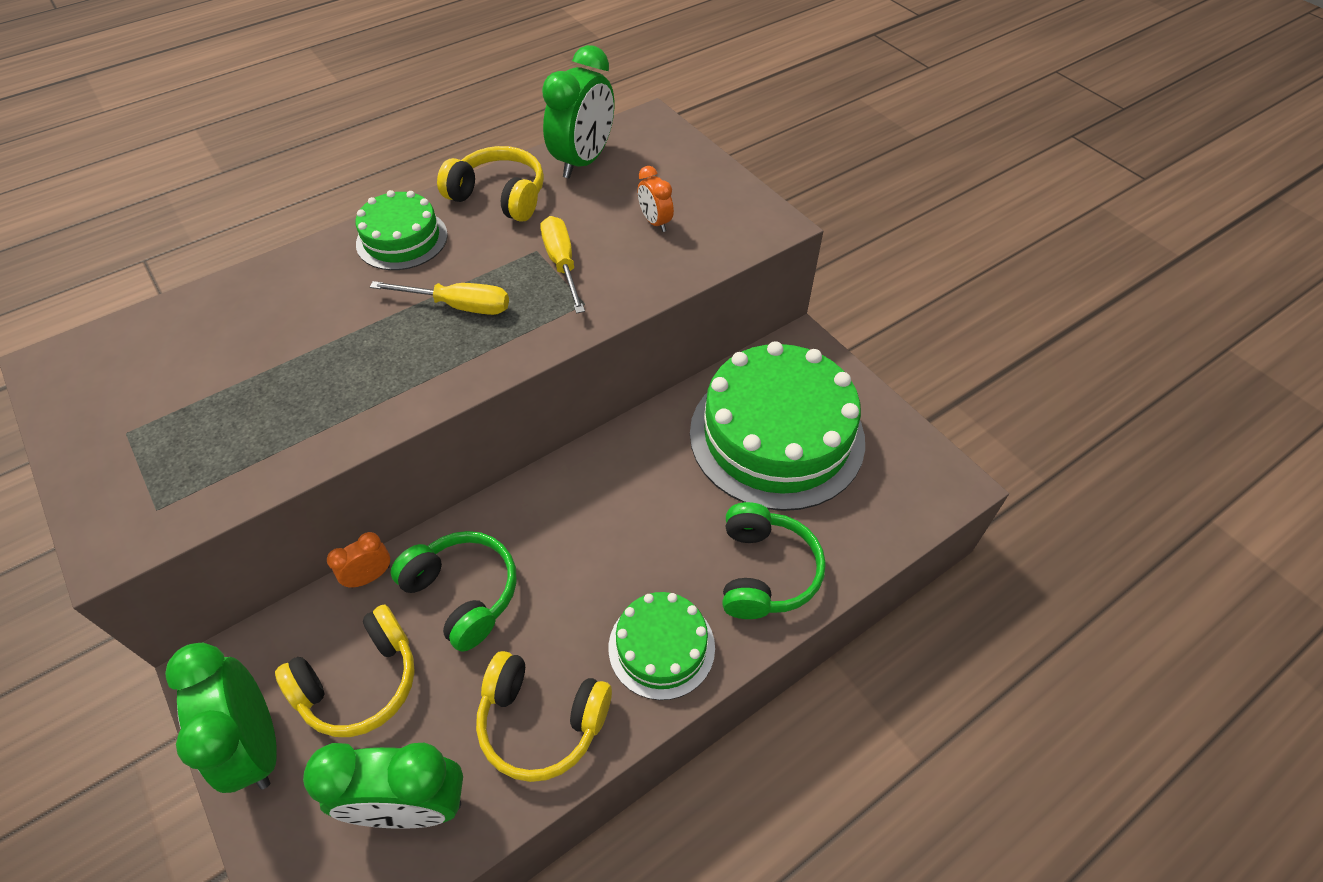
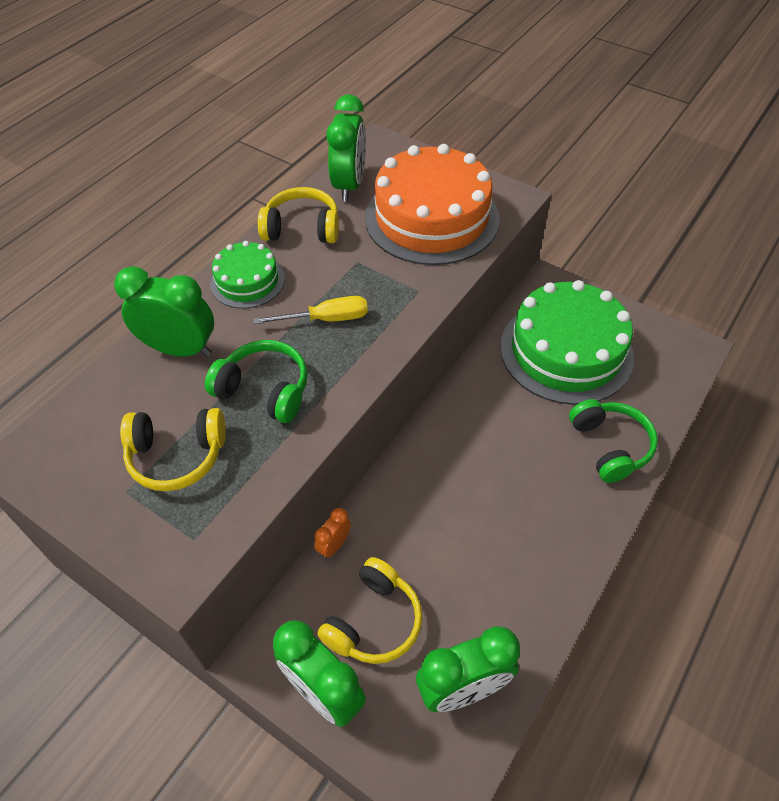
camera: 20 degrees left, 0 degrees up
green headphones [391,531,517,652] -> green headphones moved to [205,340,308,423]
yellow headphones [476,651,612,782] -> yellow headphones moved to [120,408,226,491]
yellow screwdriver [540,216,585,313] -> none
green cake [609,592,715,700] -> none
orange clock [637,166,674,232] -> orange cake [365,144,499,265]
none -> green clock [114,266,214,357]

